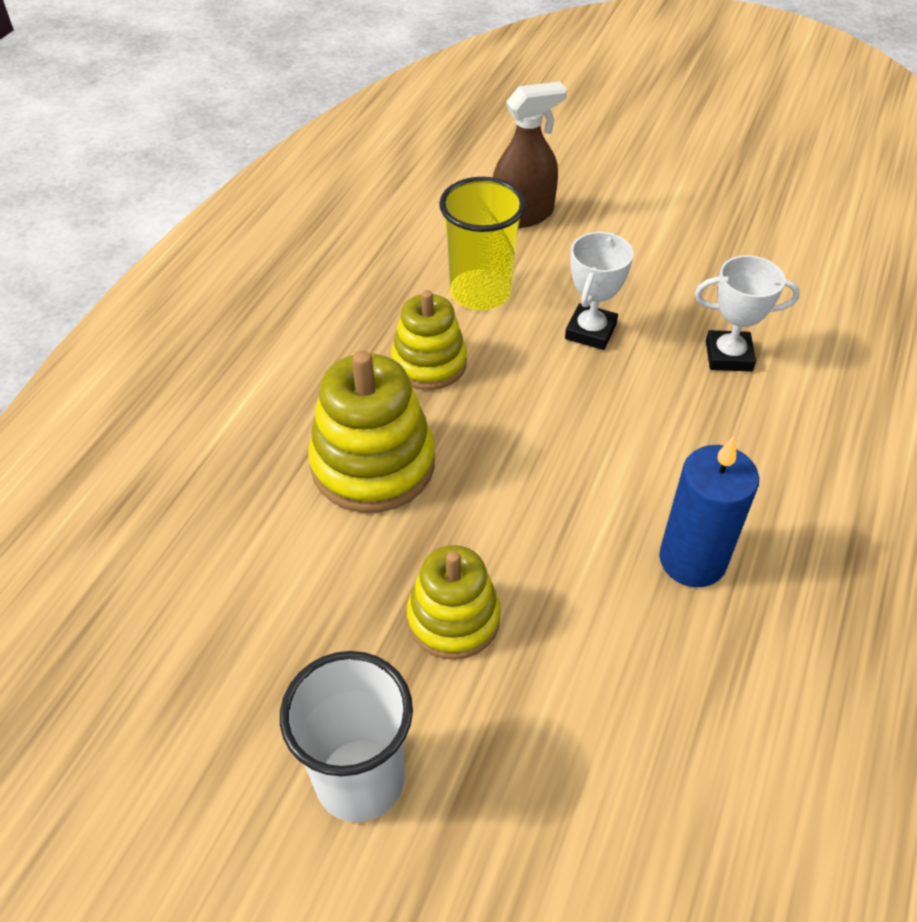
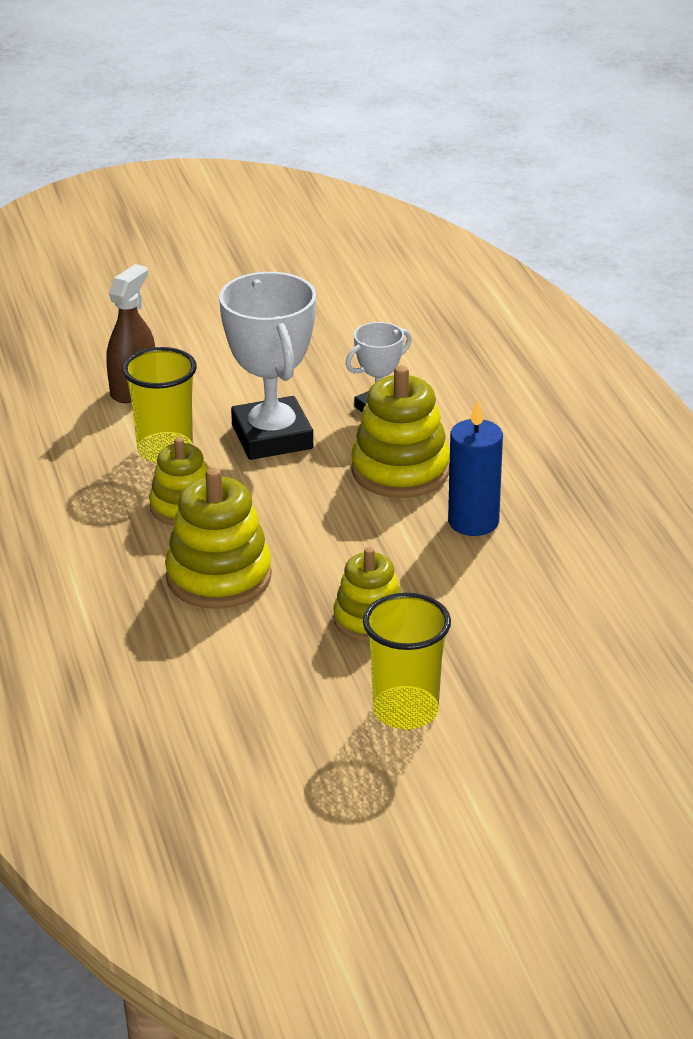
camera: 40 degrees left, 15 degrees down
white cup [280,651,413,823] -> yellow cup [363,593,451,729]
white trophy [565,232,634,350] -> white trophy [219,272,316,460], size x1.85
none -> yellow stacking toy [351,365,450,498]

